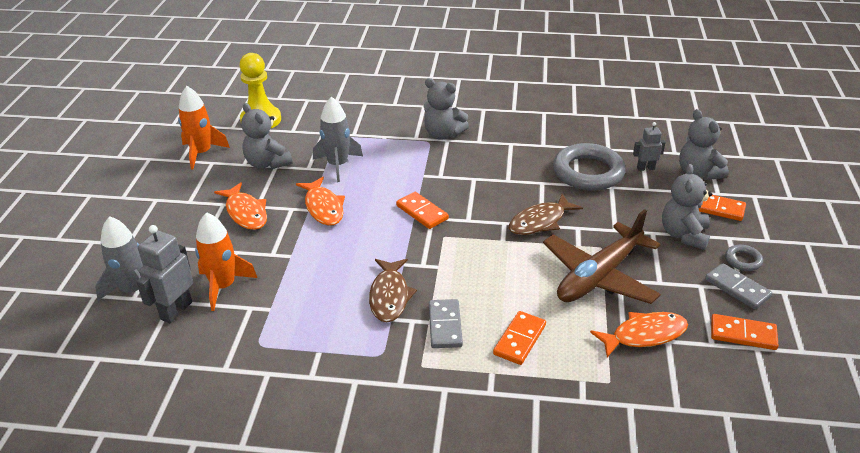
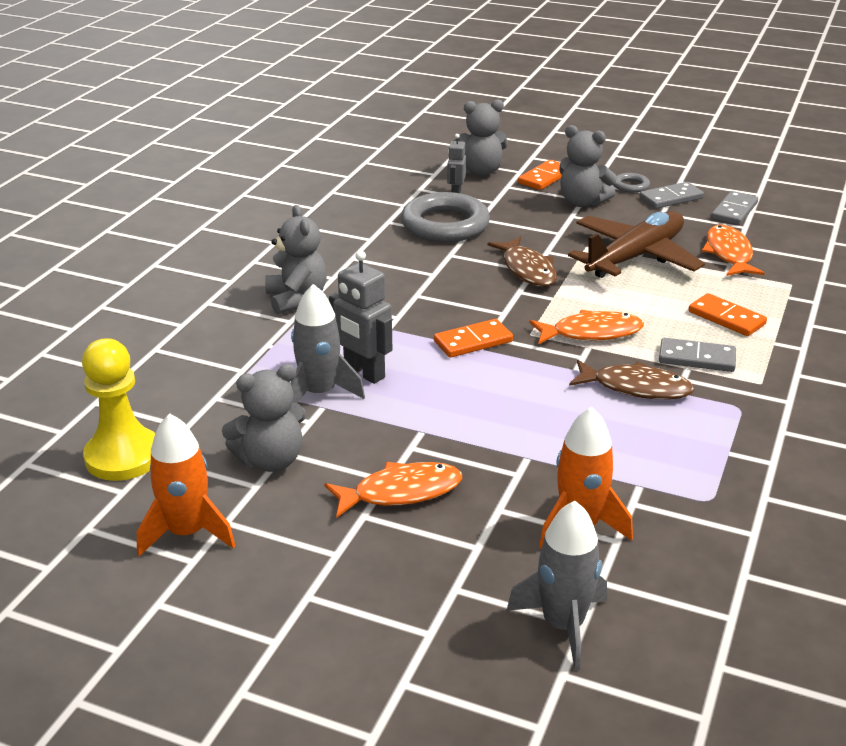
camera: 75 degrees left, 5 degrees down
grey robot [136,225,193,323] -> grey robot moved to [329,250,392,384]
orange fish [296,177,345,226] -> orange fish moved to [529,310,644,345]
grey teddy bear [423,78,469,139] -> grey teddy bear turned 60 degrees counterclockwise [265,205,327,314]
brown plane [543,209,661,304] -> brown plane turned 105 degrees counterclockwise [568,211,705,278]
orange domino [711,314,779,350] -> grey domino [711,191,758,225]

